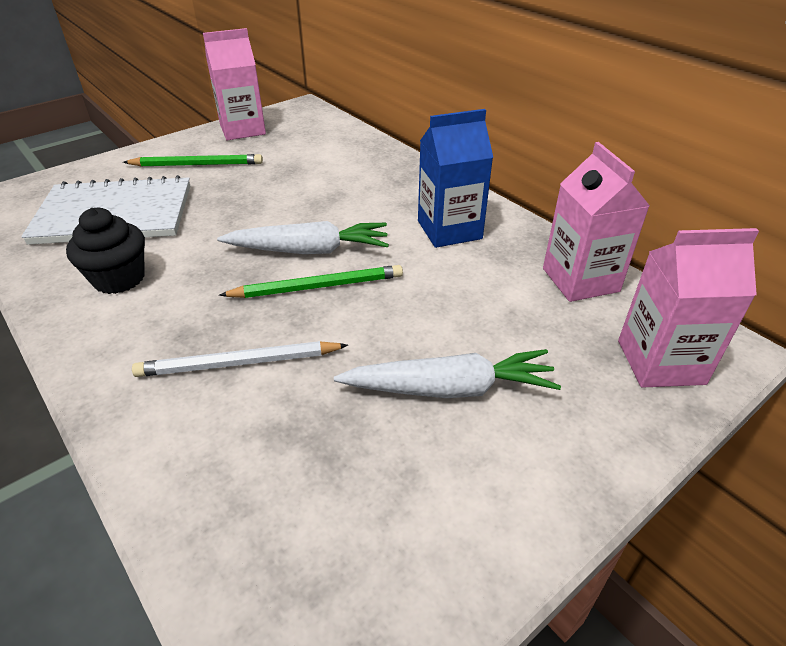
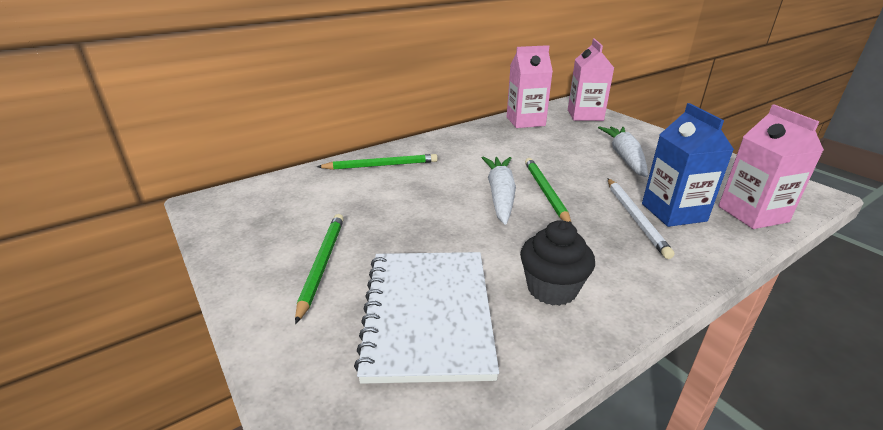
camera: 85 degrees left, 10 degrees down
pink carton [203,28,266,140] -> pink carton moved to [718,104,824,229]
blue carton [418,109,493,248] -> blue carton moved to [642,103,734,227]
none -> green pencil [317,154,438,170]

